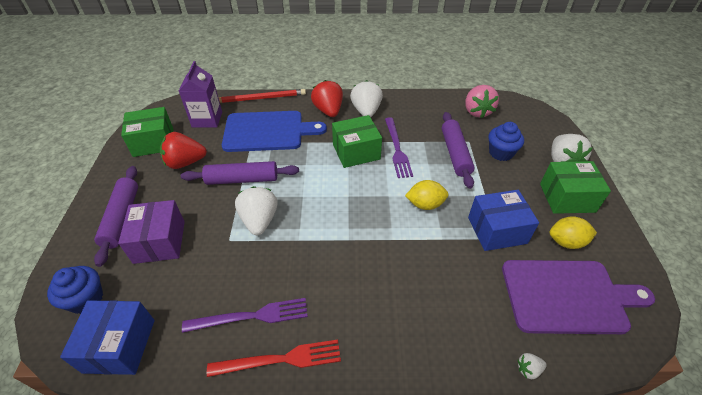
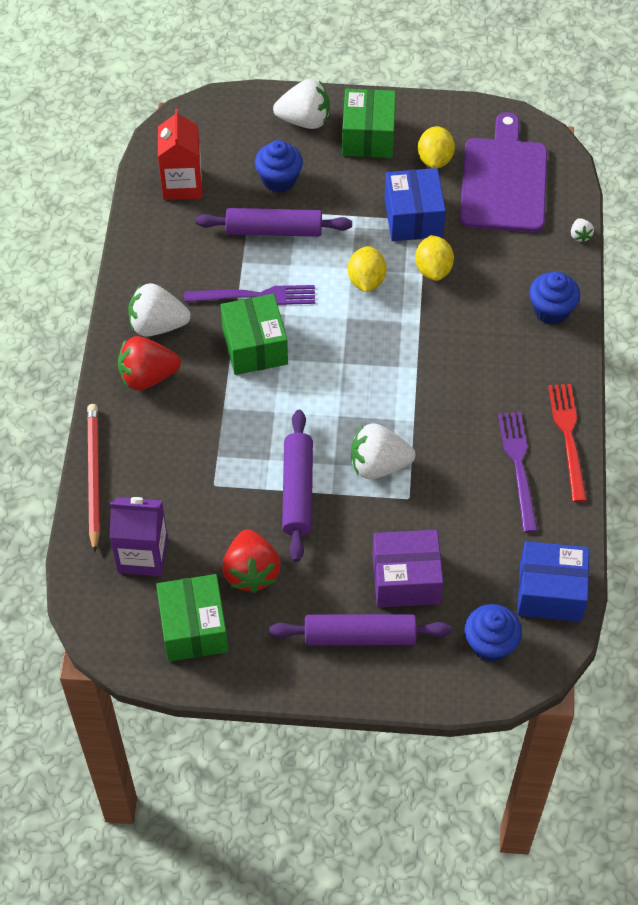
camera: 85 degrees left, 10 degrees up
blue cutting board [222,111,327,152] -> none
pink strawberry [465,85,499,118] -> red carton [158,109,202,200]
none -> yellow lemon [415,235,454,281]
none -> blue cupcake [529,272,580,325]

